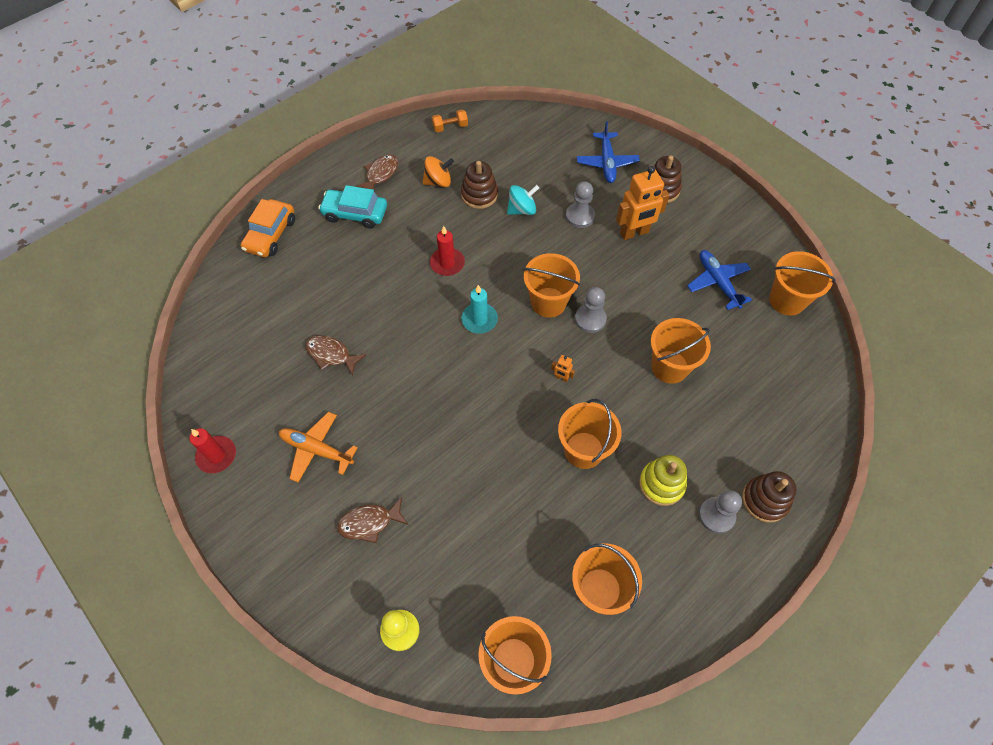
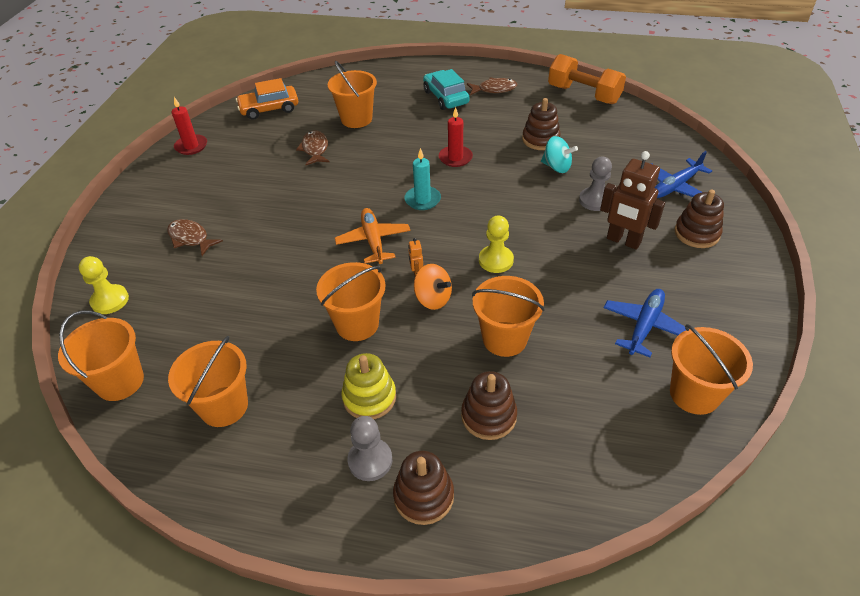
camera: 55 degrees right, 15 degrees down
orange car [241,199,295,257] -> orange car moved to [236,78,298,120]
orange plane [279,412,358,482] -> orange plane moved to [335,208,410,264]
orange spinning top [423,156,454,187] -> orange spinning top moved to [414,264,452,310]
orange dumbbell [432,109,468,132] -> orange dumbbell [548,54,626,104], size x2.09
orange bucket [524,253,580,318] -> orange bucket moved to [328,61,377,128]
grey pawn [575,287,607,333] -> yellow pawn [479,216,514,273]
orange robot [616,166,669,240] -> brown robot [600,151,665,250]
none -> brown stacking toy [461,371,517,440]

